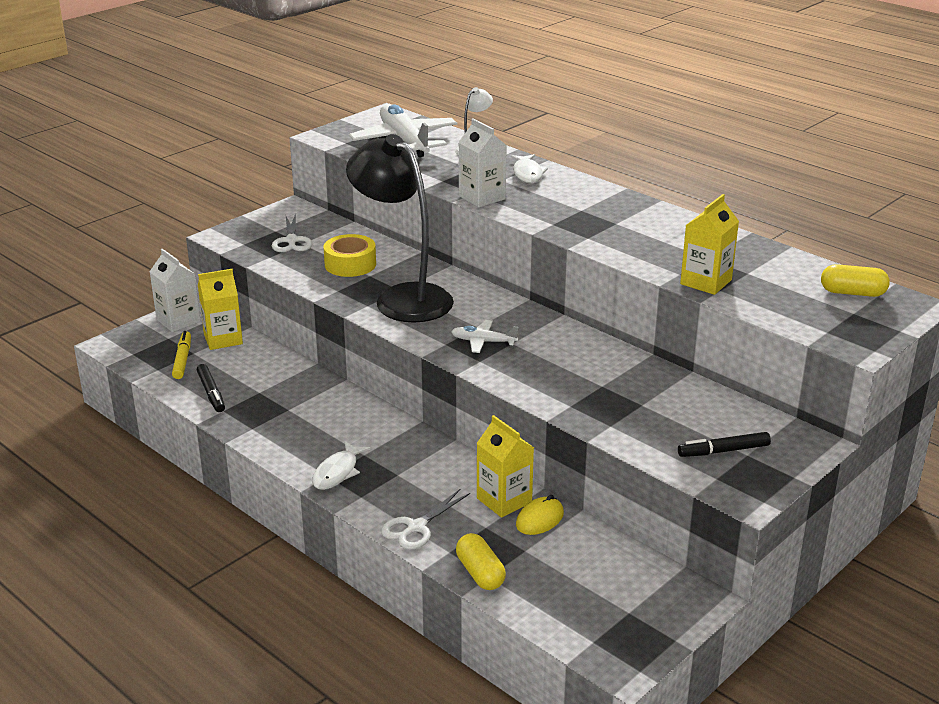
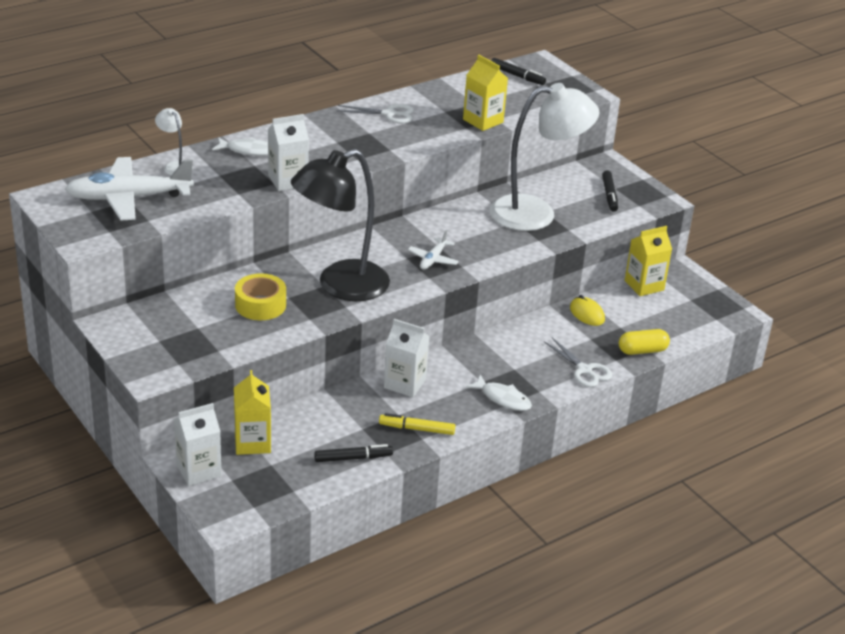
camera: 80 degrees left, 5 degrees up
yellow marker [172,331,191,379] -> yellow marker moved to [379,413,455,435]
white scissors [272,214,312,252] -> white scissors moved to [336,104,414,123]
yellow carton [477,415,534,518] -> yellow carton moved to [625,226,672,296]
yellow capsule [821,264,890,297] -> black marker [491,58,546,85]
none -> white carton [384,319,429,397]
none -> white lamp [490,83,600,231]

